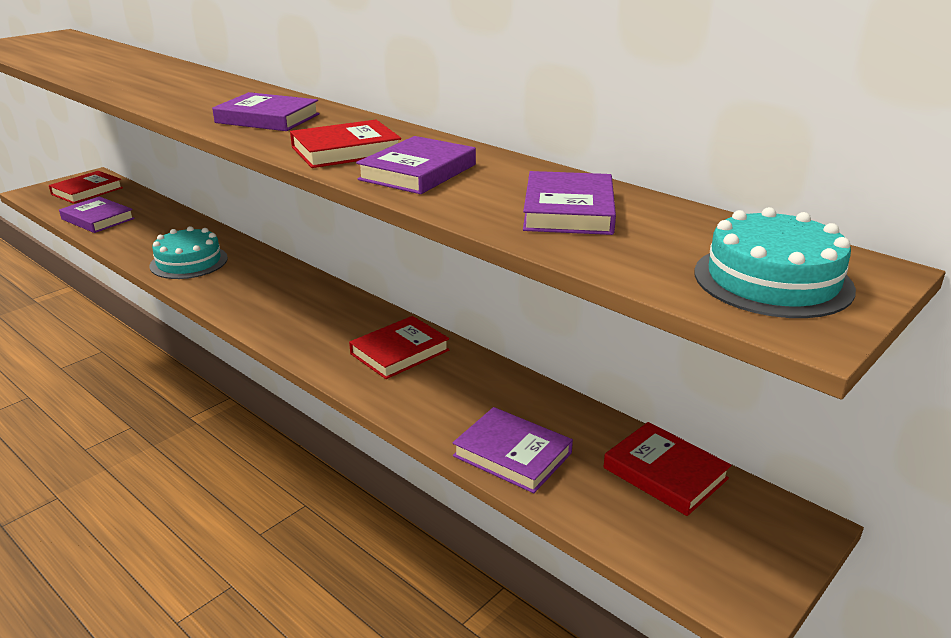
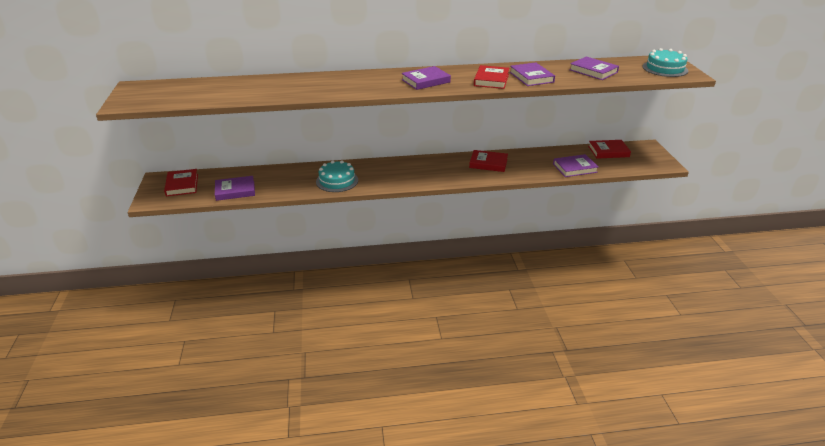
camera: 50 degrees left, 5 degrees up
red book [349,316,450,379] -> red book turned 75 degrees counterclockwise [469,150,508,172]

